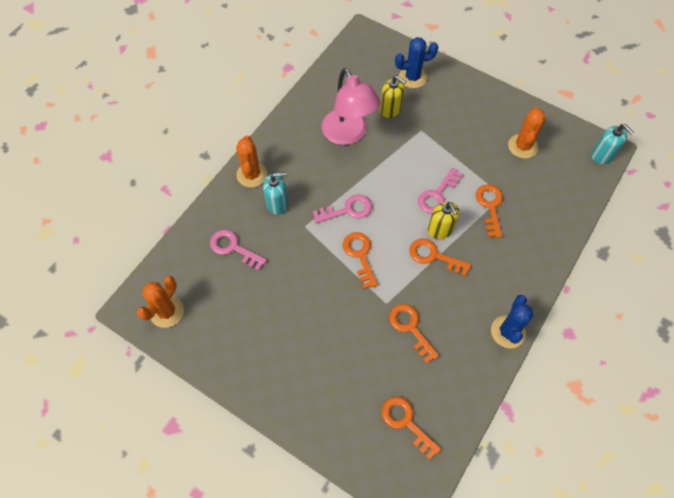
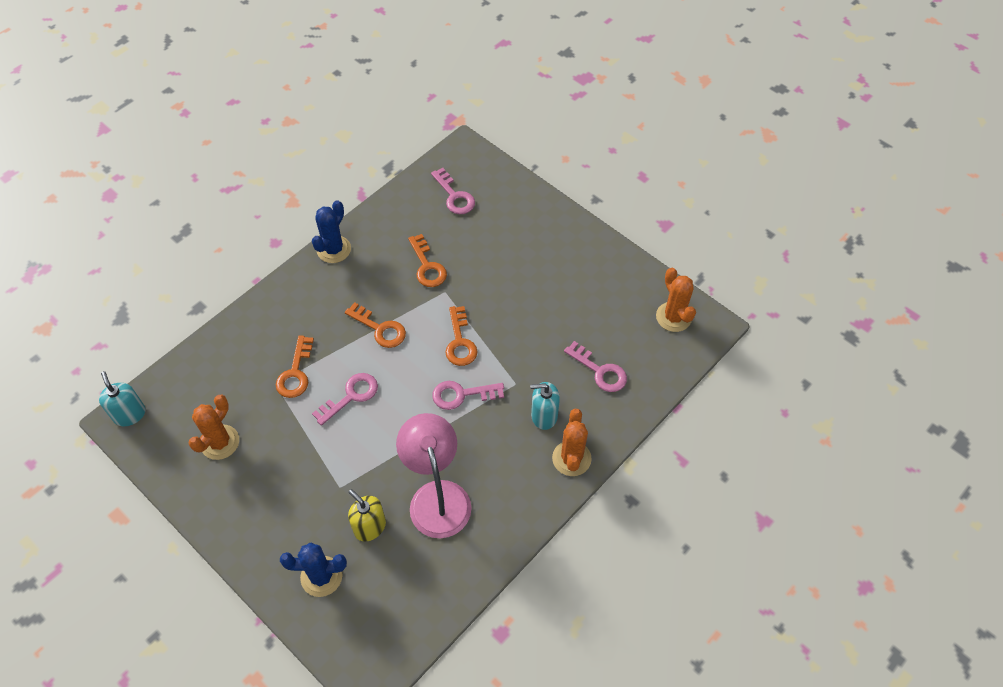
camera: 170 degrees left, 5 degrees down
orange cactus [137,276,184,328] -> orange cactus turned 60 degrees counterclockwise [656,268,696,332]
orange key [381,397,441,460] -> pink key [431,168,475,214]
yellow soap dispenser [428,202,460,239] -> none

